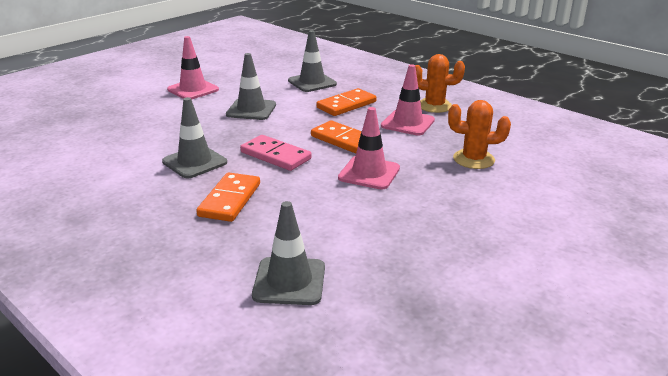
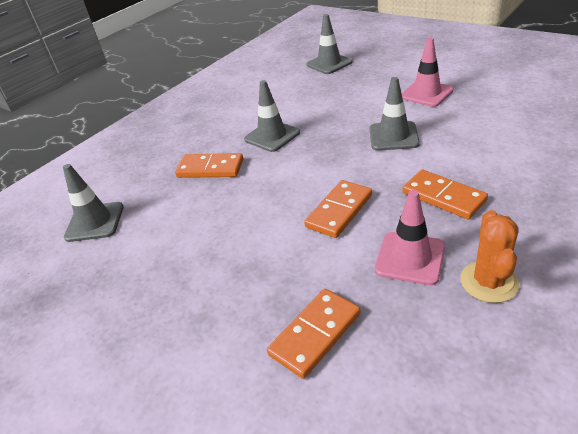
camera: 90 degrees right, 10 degrees up
pink domino [240,135,312,171] -> none
grey traffic cone [288,30,337,92] -> grey traffic cone moved to [306,14,353,74]
pink traffic cone [338,107,400,189] -> none
orange cactus [448,100,511,169] -> orange domino [267,289,360,379]

